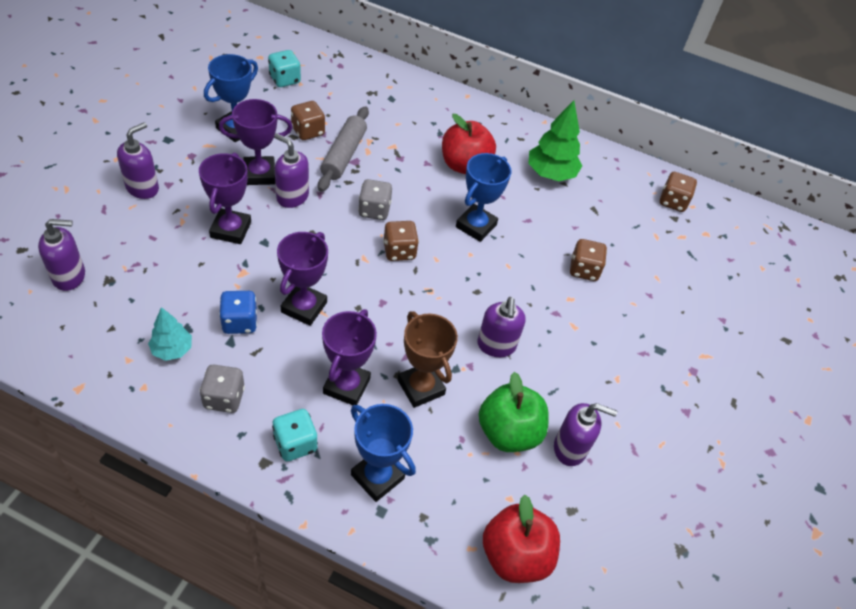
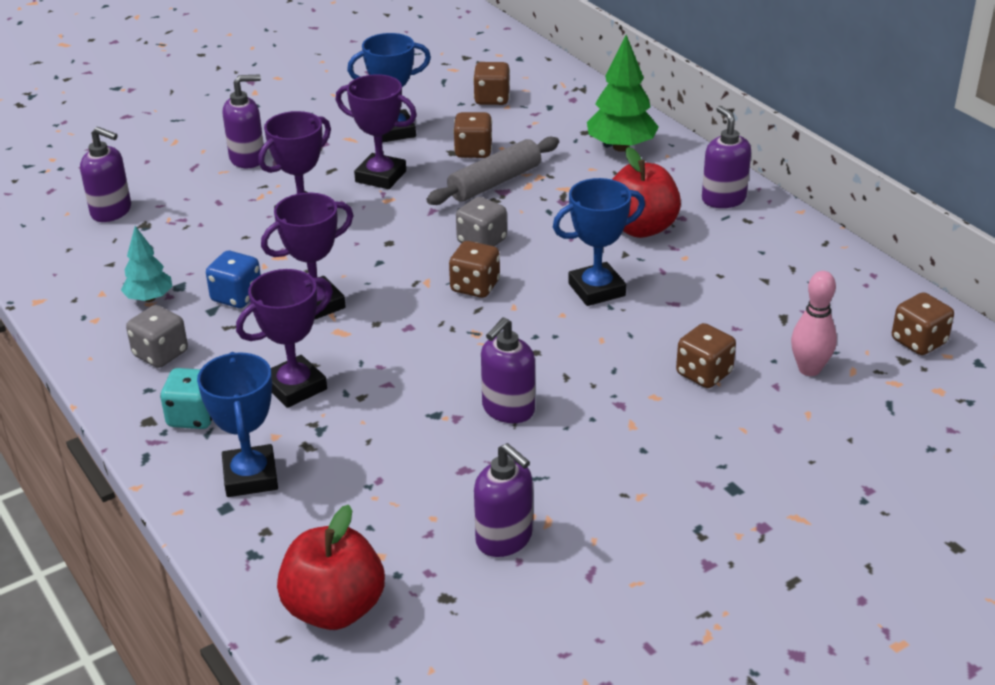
camera: 40 degrees right, 15 degrees down
turquoise dice [268,50,301,87] -> brown dice [473,62,510,105]
purple soap dispenser [274,133,309,208] -> purple soap dispenser moved to [702,106,751,208]
brown trophy [398,311,458,408] -> none
green apple [479,372,549,452] -> none
green tree [528,100,582,181] -> green tree moved to [587,35,659,152]
none -> pink bowling pin [791,271,837,376]

